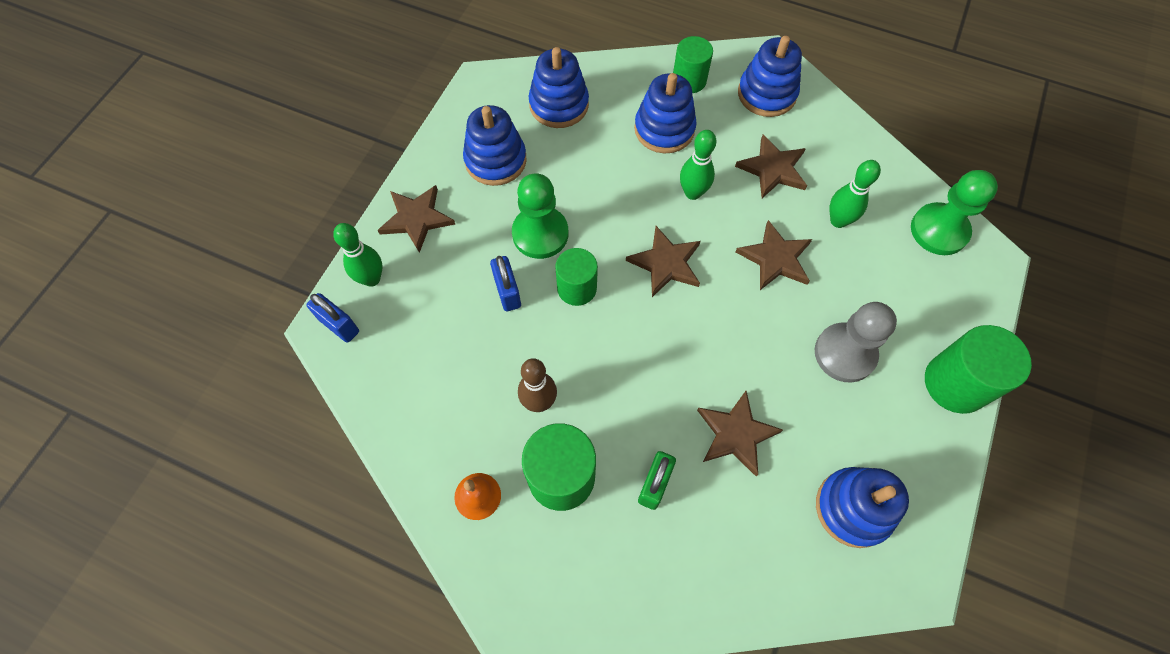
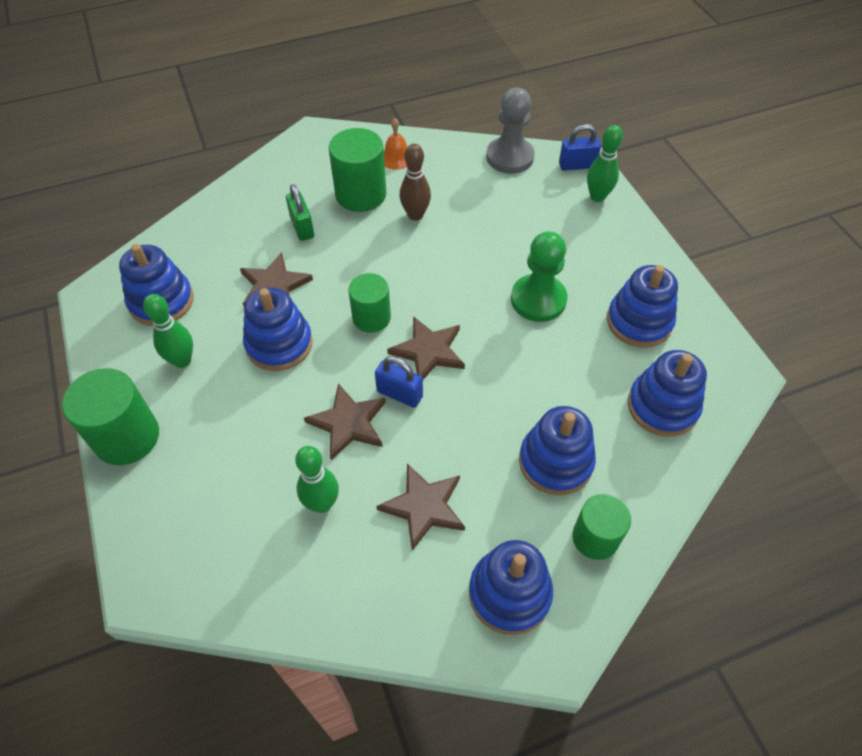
camera: 135 degrees right, 10 degrees down
brown star [378,185,455,253] -> none
blue padlock [490,256,521,311] -> blue padlock moved to [375,356,423,408]
green cylinder [555,248,598,306] -> green cylinder moved to [348,273,391,333]
green bowling pin [680,130,716,200] -> green bowling pin moved to [143,294,193,368]
grey pawn [815,302,897,383] -> grey pawn moved to [486,88,535,174]
green pawn [911,170,998,255] -> none
none -> blue stacking toy [243,287,313,371]

